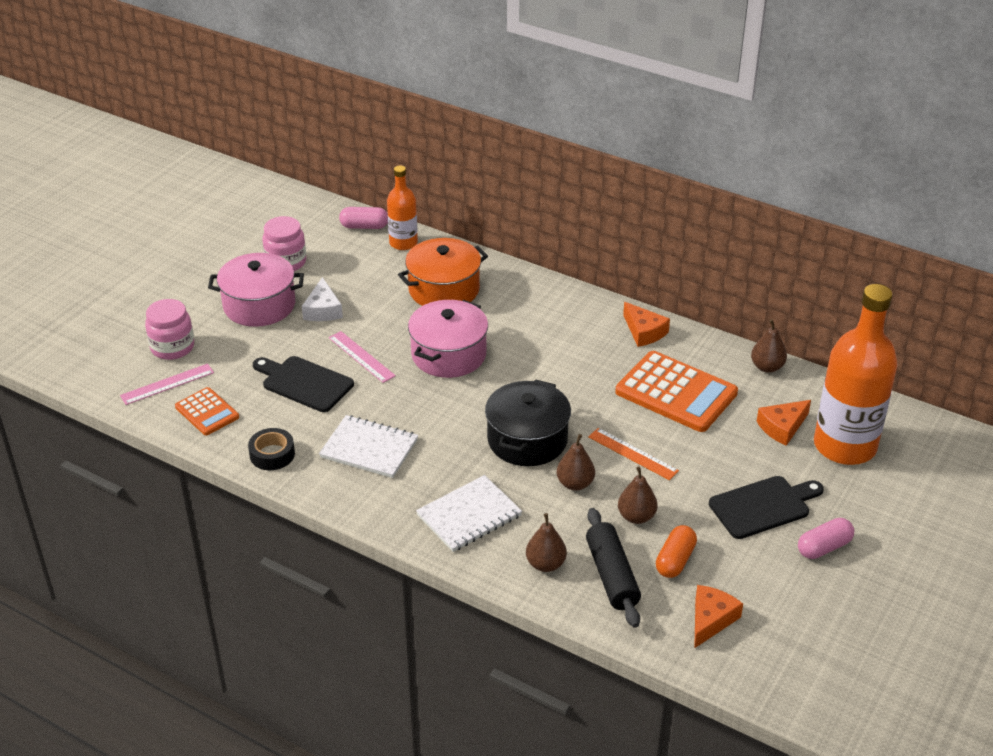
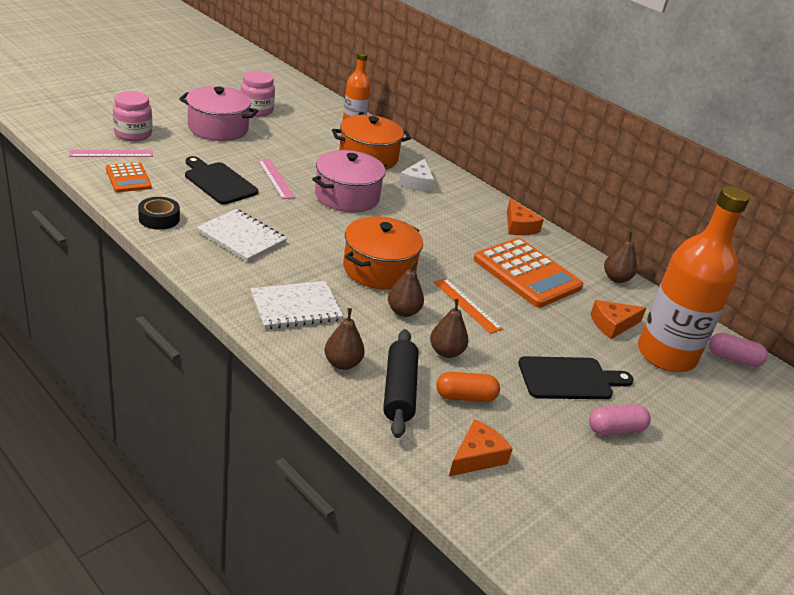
camera: 10 degrees right, 5 degrees down
white cheese [302,277,343,321] -> white cheese moved to [399,158,434,192]
pink capsule [339,207,388,229] -> pink capsule moved to [709,333,768,367]
black pot [485,380,571,466] -> orange pot [343,216,423,290]
orange capsule [656,525,697,578] -> orange capsule turned 45 degrees clockwise [436,372,500,402]

